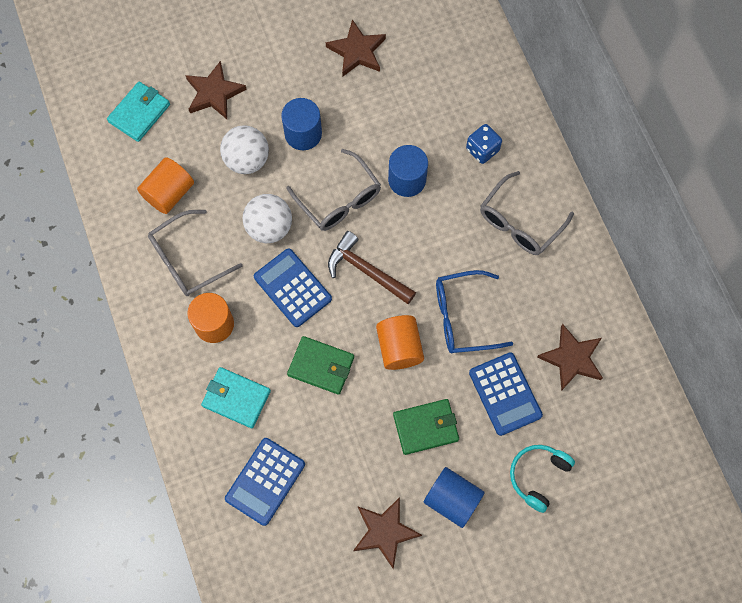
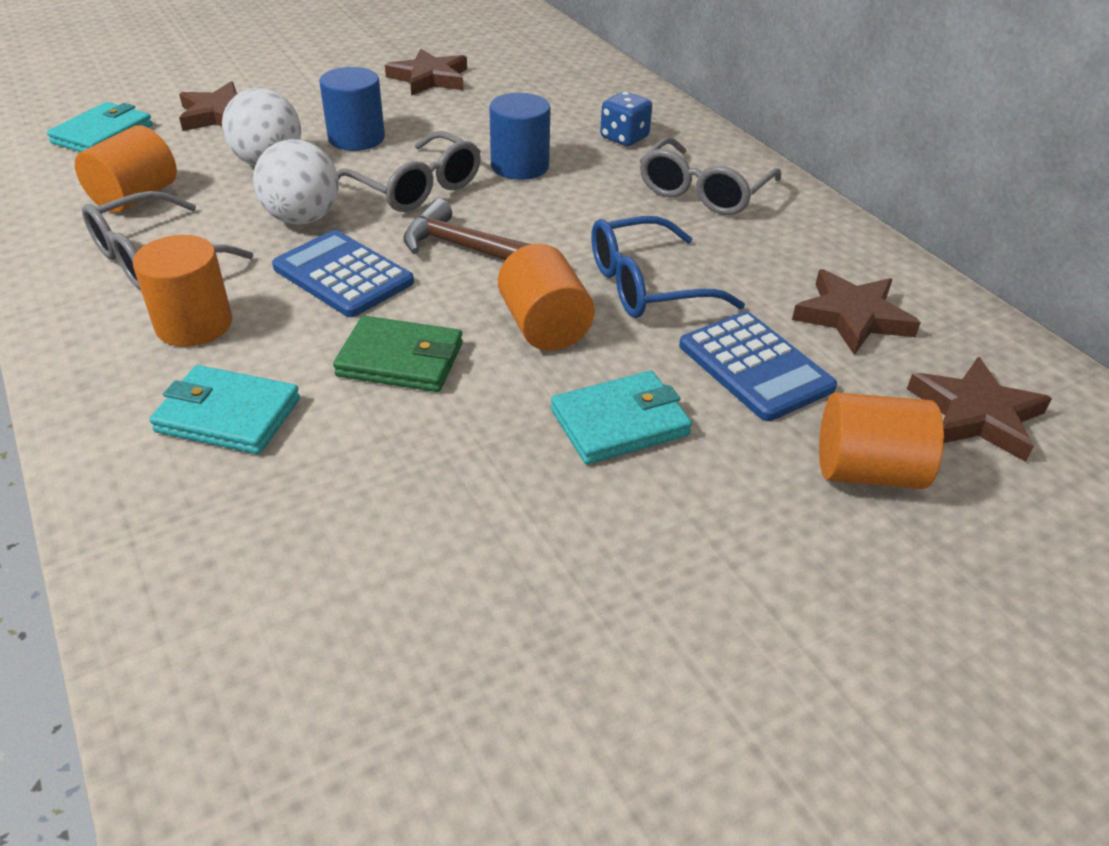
camera: 10 degrees left, 30 degrees down
blue calculator [225,438,305,526] -> none
brown star [353,497,422,569] -> brown star moved to [907,357,1052,462]
green wallet [393,399,459,455] -> turquoise wallet [551,371,692,464]
blue cylinder [423,467,485,528] -> none
turquoise headphones [510,445,575,513] -> orange cylinder [819,392,944,489]

